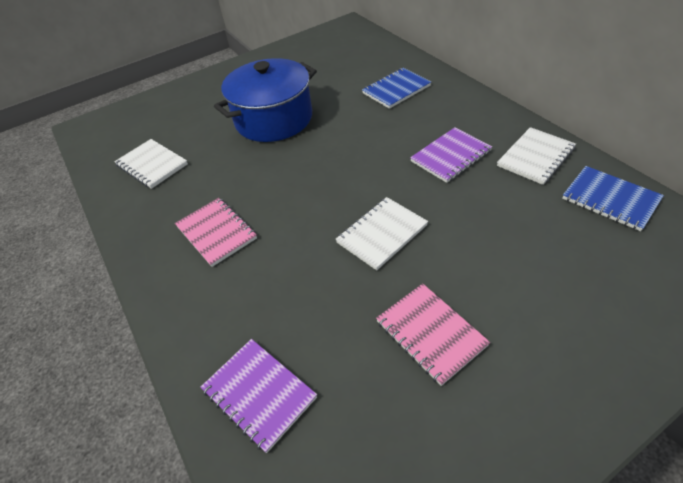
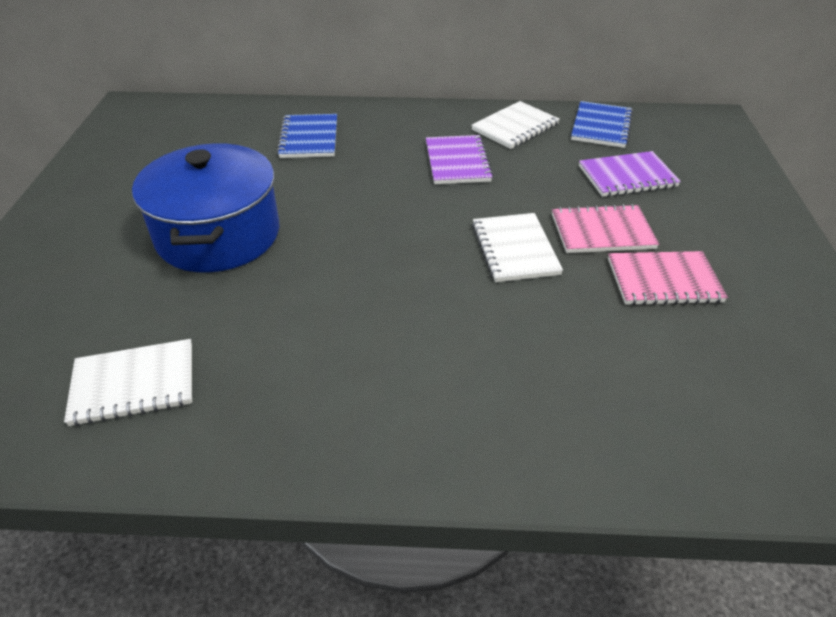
camera: 60 degrees left, 5 degrees down
pink notebook [175,198,257,267] -> pink notebook moved to [552,204,659,253]
purple notebook [201,339,317,453] -> purple notebook moved to [579,151,681,197]
white notebook [497,127,576,185] -> white notebook turned 60 degrees clockwise [471,101,560,149]
blue notebook [562,166,664,231] -> blue notebook turned 60 degrees counterclockwise [571,101,633,148]

